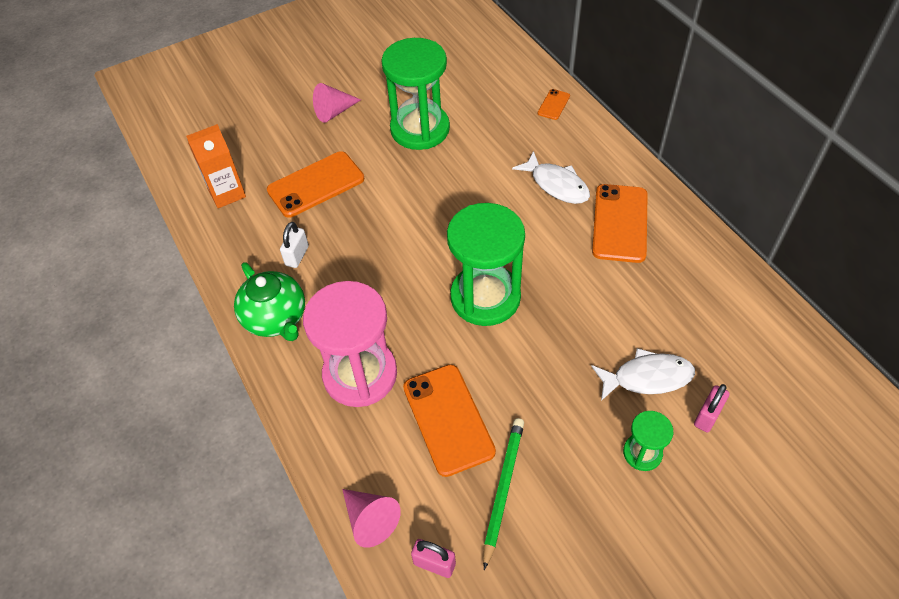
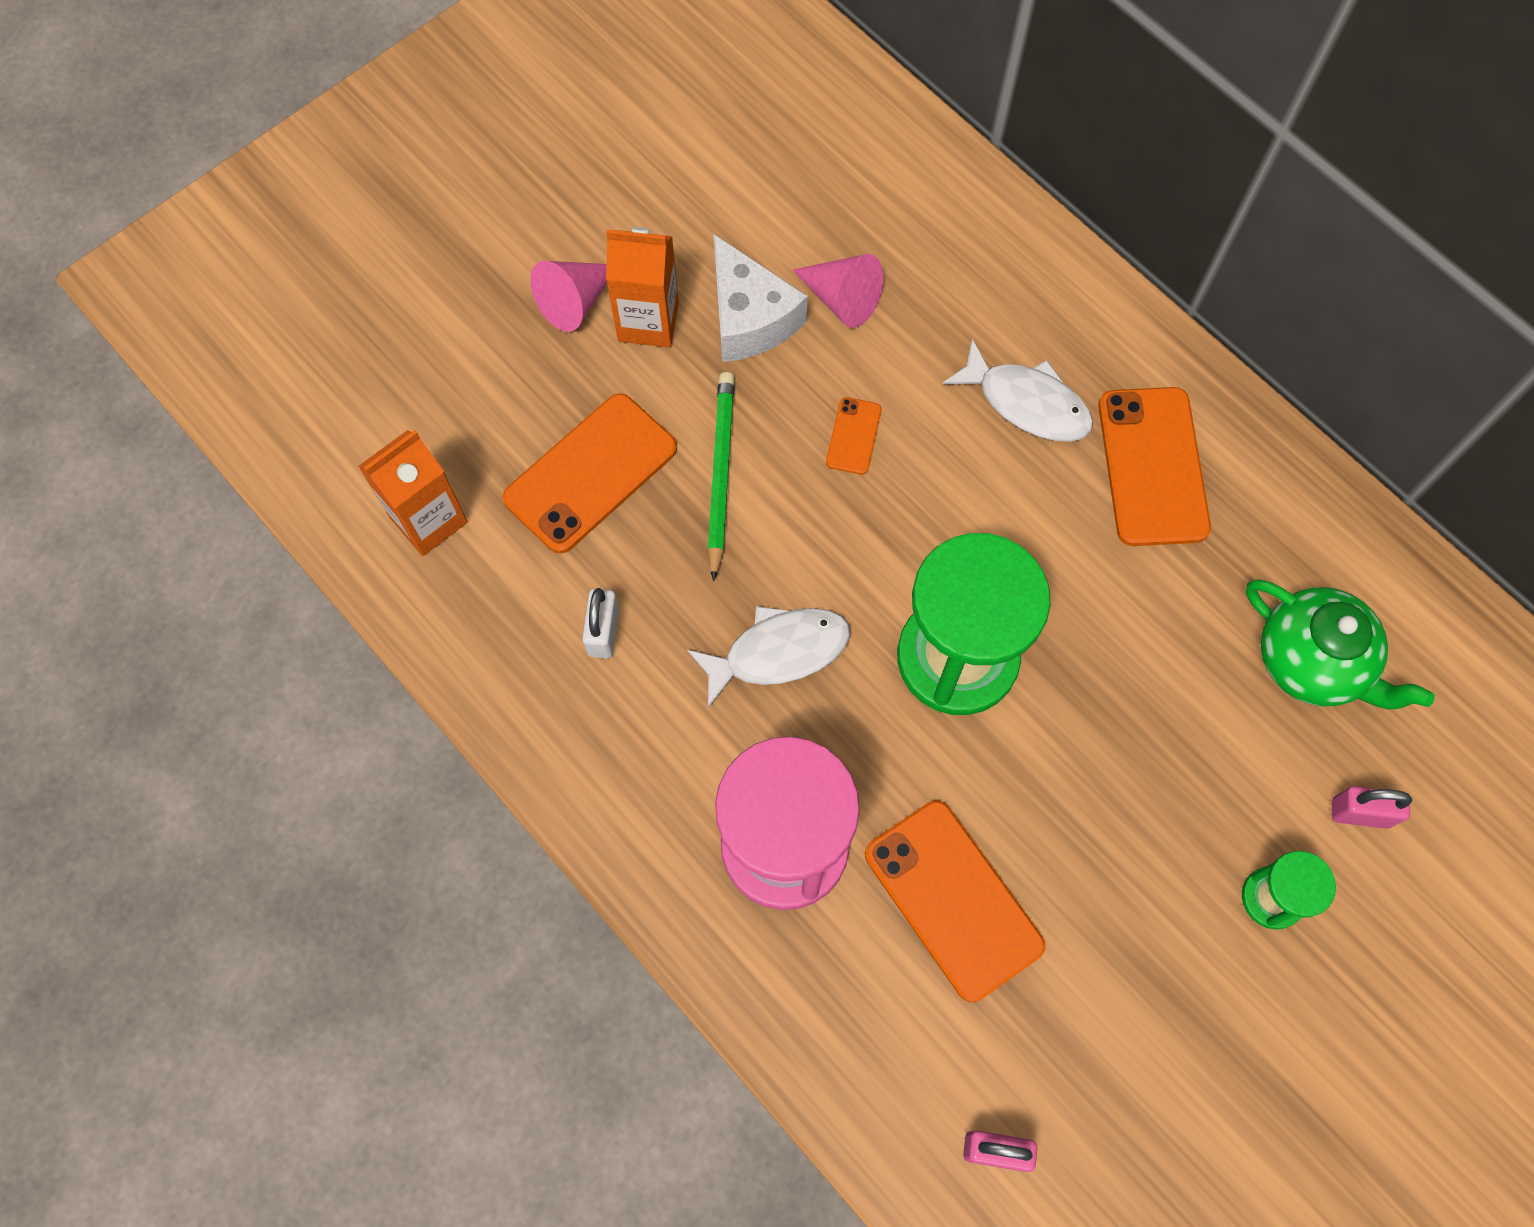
camera: 15 degrees left, 15 degrees up
green teapot [234,262,305,341] -> green teapot moved to [1246,579,1435,709]
pink cone [342,489,401,548] -> pink cone moved to [793,254,883,328]
green hourglass [381,38,450,150] -> white cheese [713,233,808,362]
green pencil [483,418,524,570] -> green pencil moved to [707,372,735,581]
orange phone [537,89,570,120] -> orange phone moved to [826,397,882,475]
white fish [591,348,695,401] -> white fish moved to [687,606,850,708]
pink padlock [694,384,730,432] -> pink padlock turned 75 degrees clockwise [1332,786,1412,829]
none -> orange carton [606,227,679,348]

